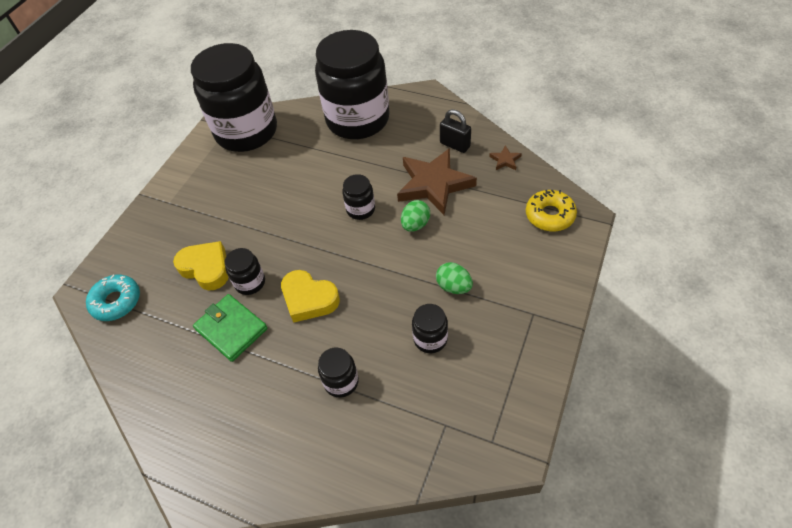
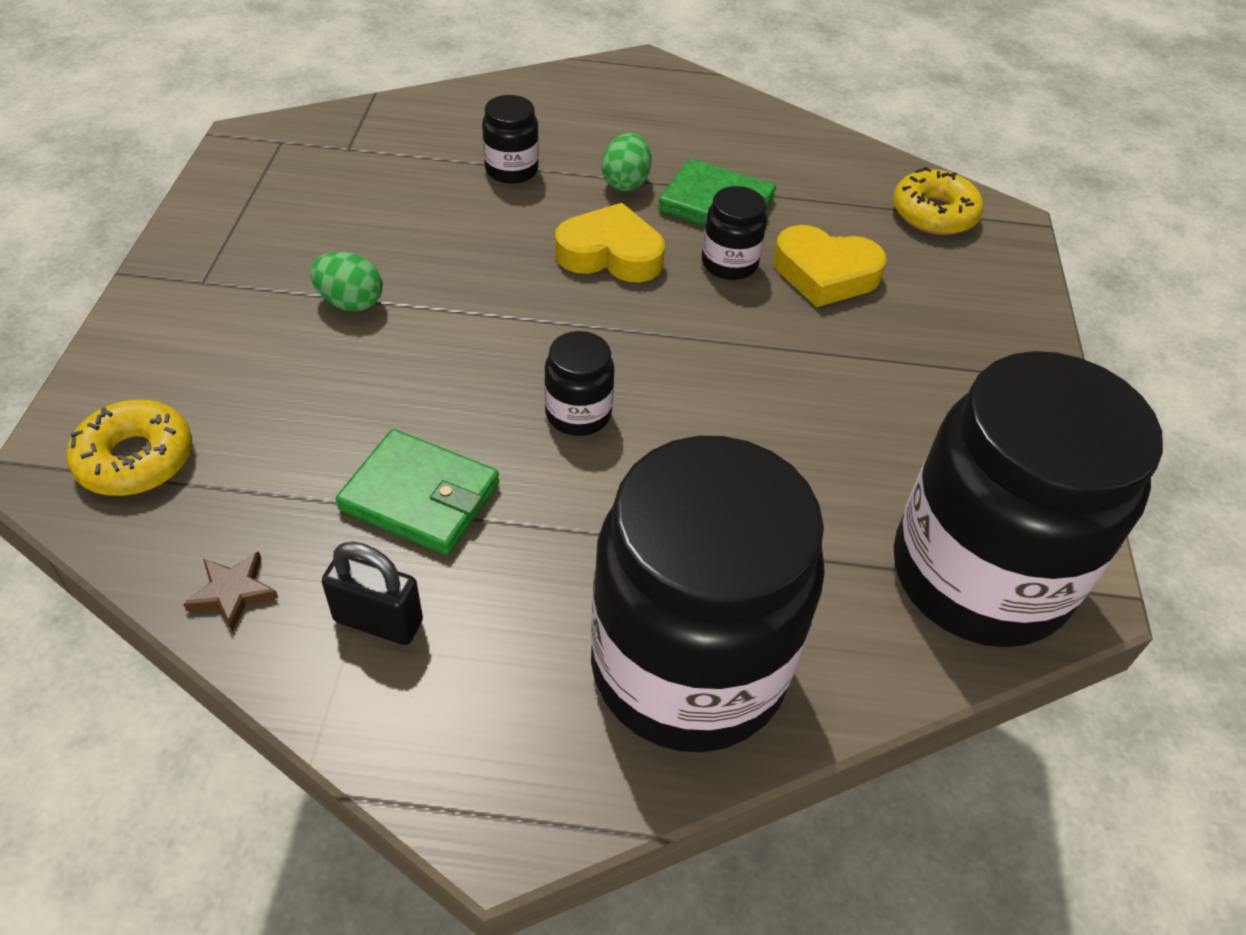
camera: 155 degrees right, 5 degrees down
turquoise donut [86,275,140,321] -> yellow donut [893,167,983,235]
brown star [397,148,477,215] -> green wallet [336,429,499,555]
green egg [401,200,430,232] -> green egg moved to [602,133,651,191]
black jar [412,304,448,353] -> none

